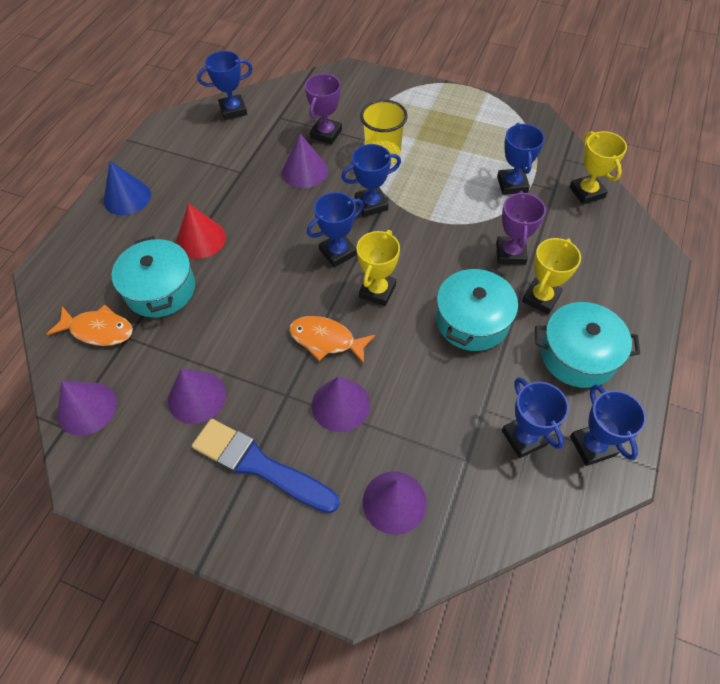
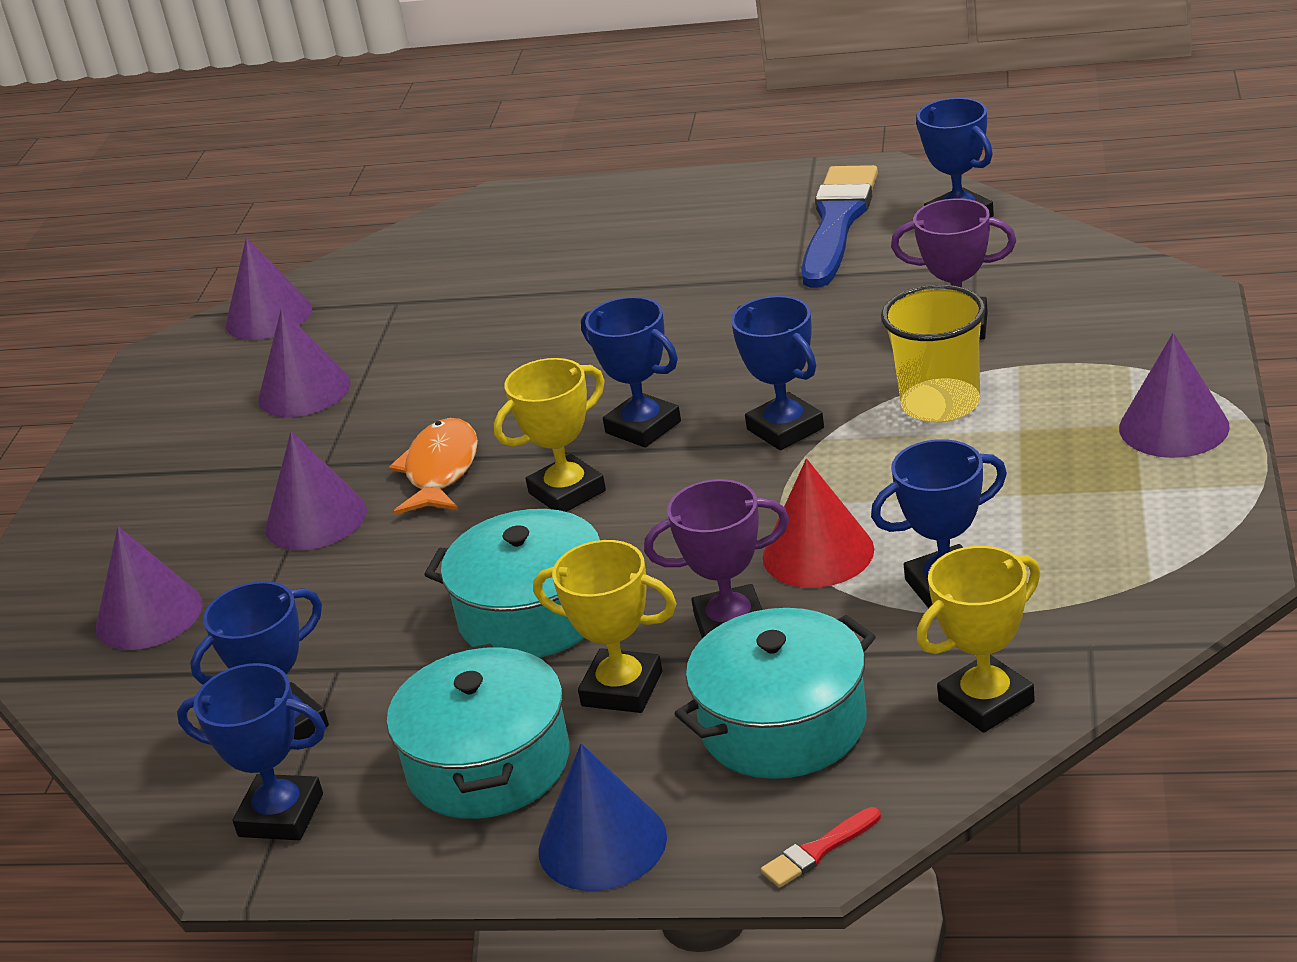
camera: 80 degrees right, 25 degrees down
orange fish [47,305,133,346] -> none
blue cone [103,161,151,215] -> blue cone moved to [539,743,667,891]
turquoise pot [112,236,195,318] -> turquoise pot moved to [674,608,876,779]
red cone [176,203,226,259] -> red cone moved to [763,459,874,588]
blue brush [192,419,340,513] -> blue brush moved to [801,165,878,288]
purple cone [282,133,328,188] -> purple cone moved to [1119,333,1230,458]
yellow trophy [357,230,400,306] -> yellow trophy turned 45 degrees counterclockwise [494,358,606,512]
blue trophy [570,384,646,466] -> blue trophy turned 45 degrees clockwise [177,663,326,840]
none -> red brush [761,807,881,888]

